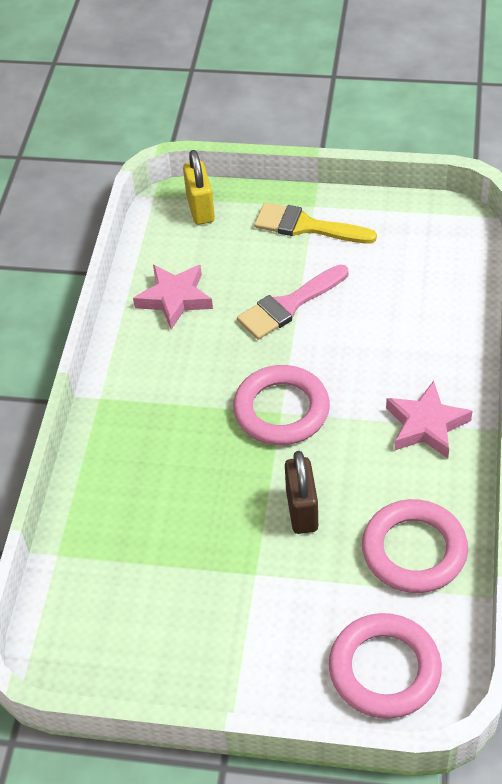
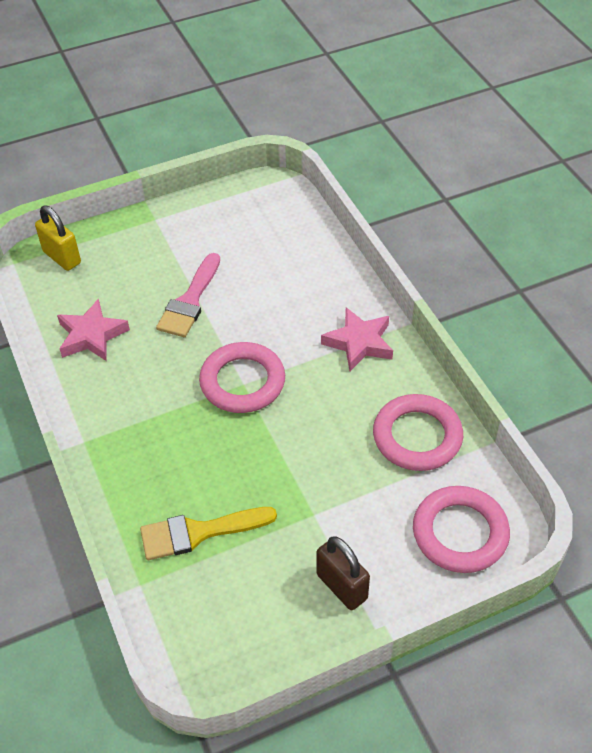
camera: 35 degrees left, 0 degrees up
yellow brush [254,202,377,243] -> yellow brush moved to [140,507,277,560]
brown padlock [285,451,318,534] -> brown padlock moved to [317,536,370,610]

